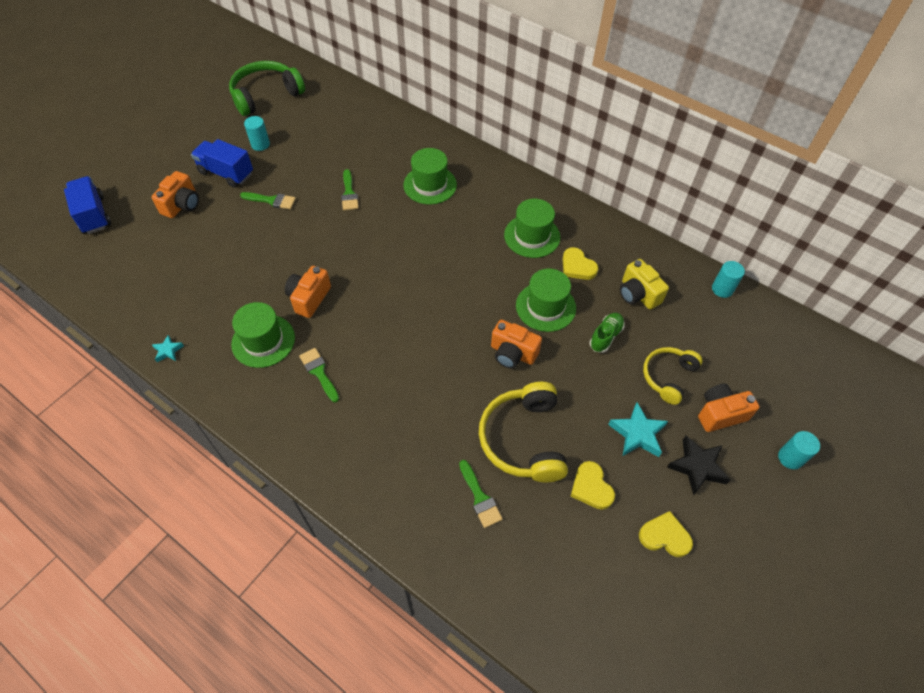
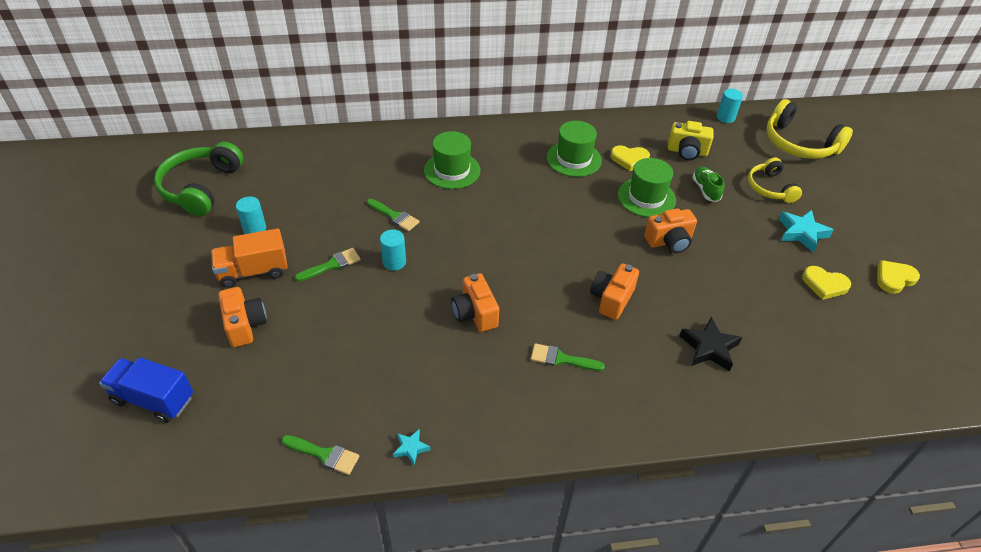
camera: 45 degrees left, 10 degrees down
blue truck [191,139,253,188] -> orange truck [211,228,288,288]
green hat [231,302,295,368] -> none
green brush [459,460,503,528] -> green brush moved to [281,435,359,475]
yellow headphones [479,382,568,482] -> yellow headphones moved to [766,99,853,159]
black star [667,435,730,495] -> black star moved to [679,317,742,372]
orange camera [698,384,759,432] -> orange camera moved to [590,263,639,320]
turquoise cylinder [778,431,820,469] -> turquoise cylinder moved to [380,230,406,271]

